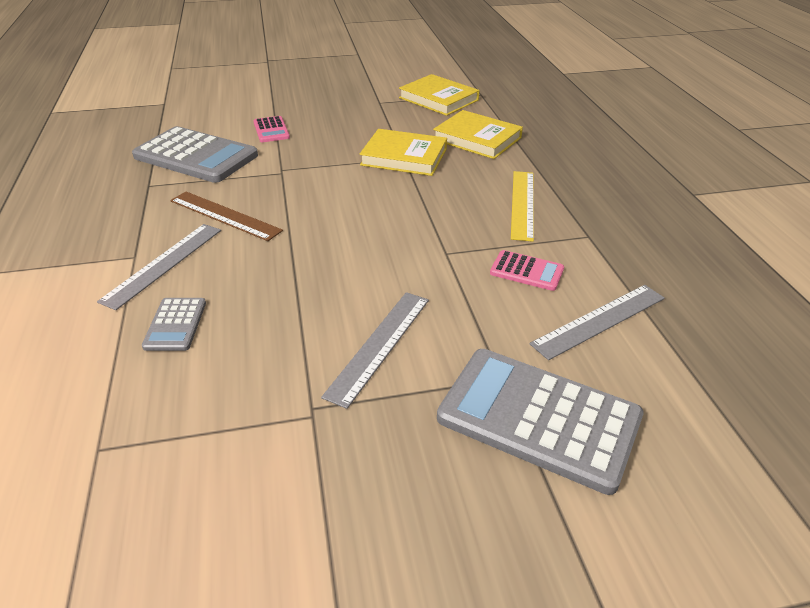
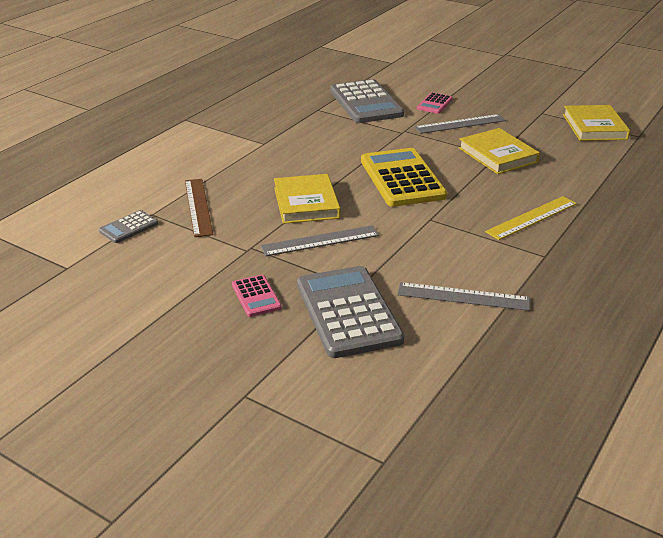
camera: 45 degrees right, 5 degrees down
grey ruler [97,224,221,310] -> grey ruler moved to [414,114,506,134]
grey calculator [142,298,206,351] -> grey calculator moved to [99,210,158,243]
brown ruler [170,192,283,241] -> brown ruler moved to [185,179,213,237]
yellow book [433,110,523,159] -> yellow book moved to [274,174,340,224]
pink calculator [490,250,564,291] -> pink calculator moved to [232,275,282,317]
none -> yellow calculator [361,148,447,207]

